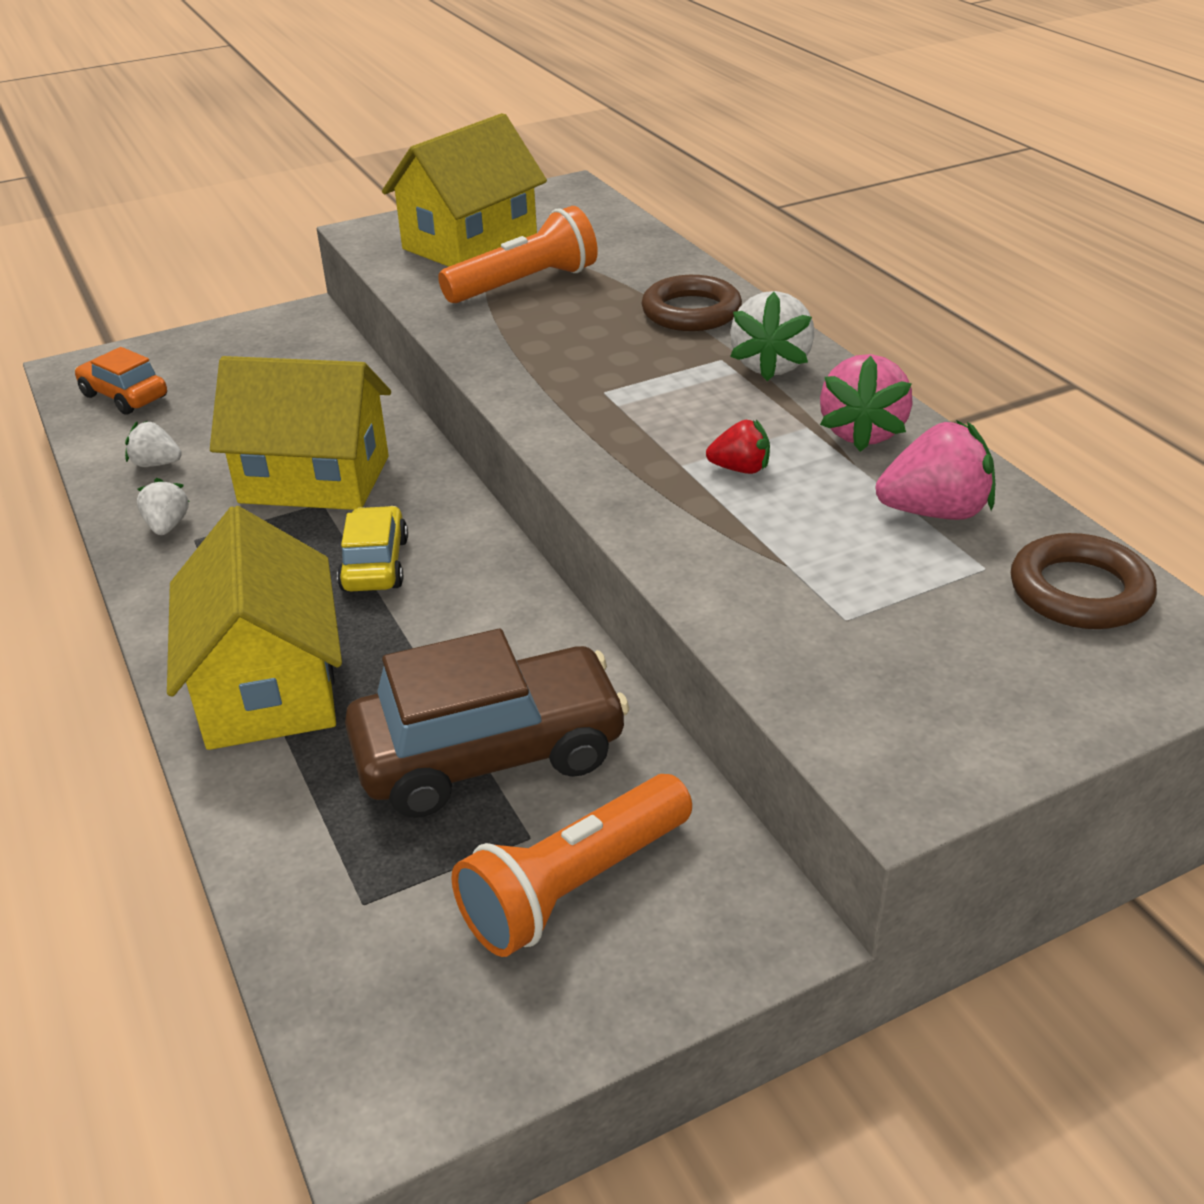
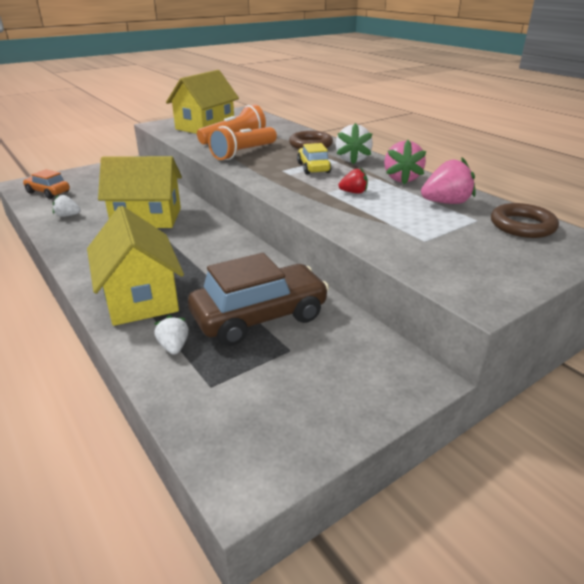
camera: 10 degrees left, 5 degrees down
white strawberry [137,478,190,535] -> white strawberry moved to [154,315,189,355]
yellow car [337,506,408,591] -> yellow car moved to [297,143,332,175]
orange flashlight [451,774,692,957] -> orange flashlight moved to [208,126,277,160]

